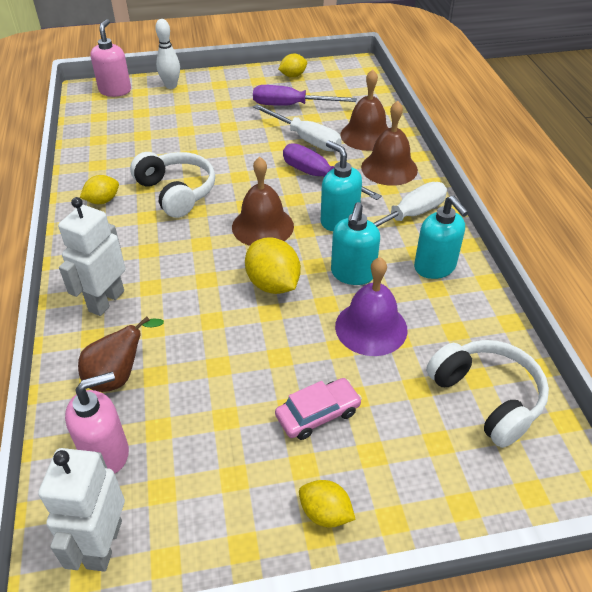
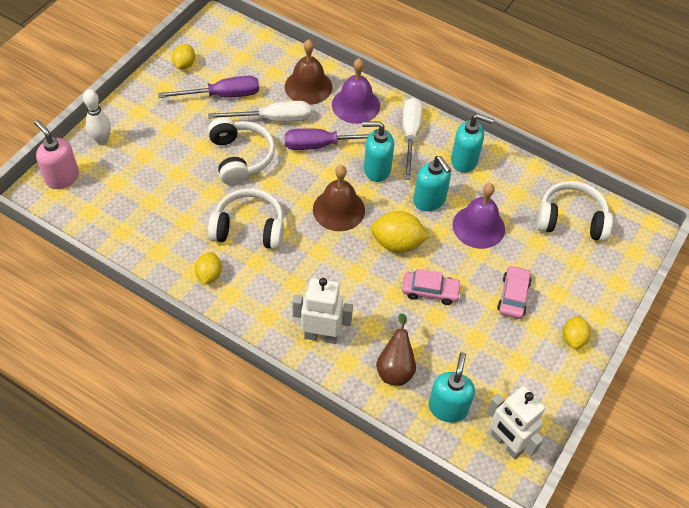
camera: 50 degrees left, 10 degrees up
white robot [58,197,126,316] -> white robot turned 120 degrees clockwise [292,278,353,344]
pink soap dispenser [65,371,129,474] -> turquoise soap dispenser [428,352,475,422]
purple screwdriver [253,85,357,106] -> purple screwdriver turned 150 degrees counterclockwise [158,76,259,98]
yellow lemon [299,480,356,528] -> yellow lemon turned 60 degrees counterclockwise [563,315,591,349]
brown bell [361,101,418,186] -> purple bell [332,58,380,124]
none -> white headphones [208,117,275,185]
none -> pink car [402,269,462,305]

